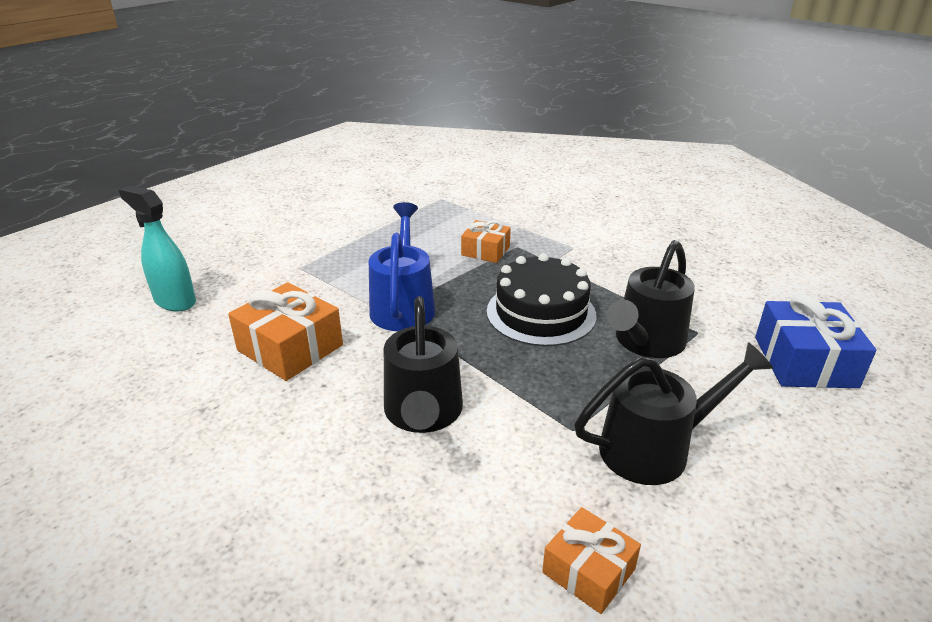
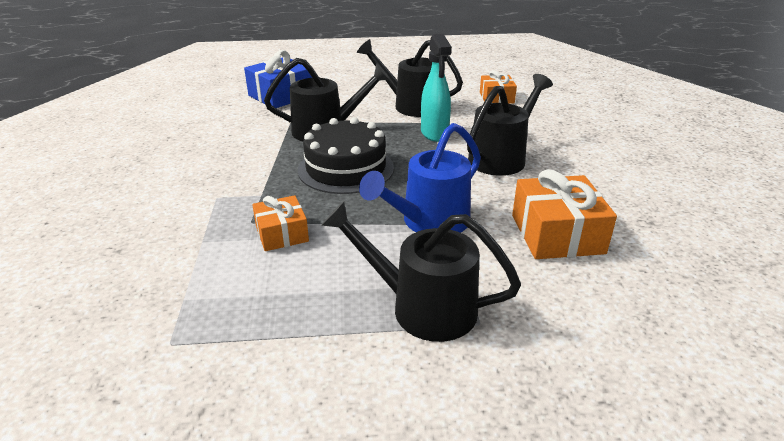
camera: 135 degrees left, 0 degrees up
turquoise spray bottle [119,186,196,311] -> turquoise spray bottle moved to [421,34,452,142]
none -> black watering can [321,201,521,342]

